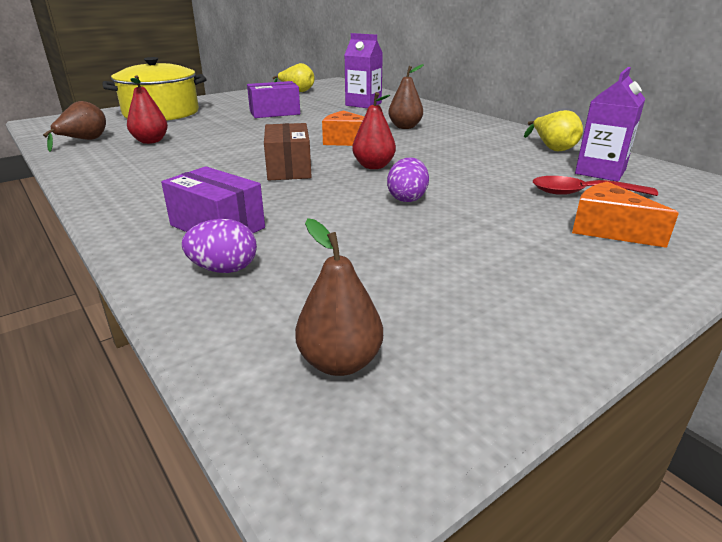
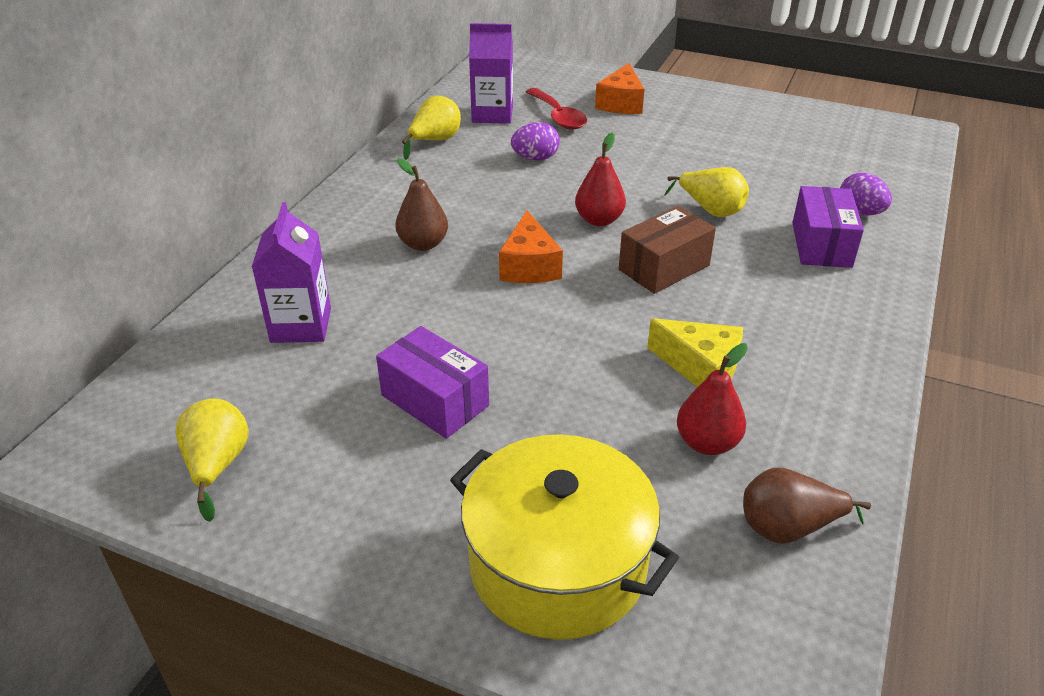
camera: 120 degrees left, 10 degrees up
brown pear [295,218,383,376] -> none
purple egg [387,157,429,202] -> purple egg moved to [511,122,560,160]
none -> yellow cheese [647,318,743,387]
none -> yellow pear [664,167,749,217]

